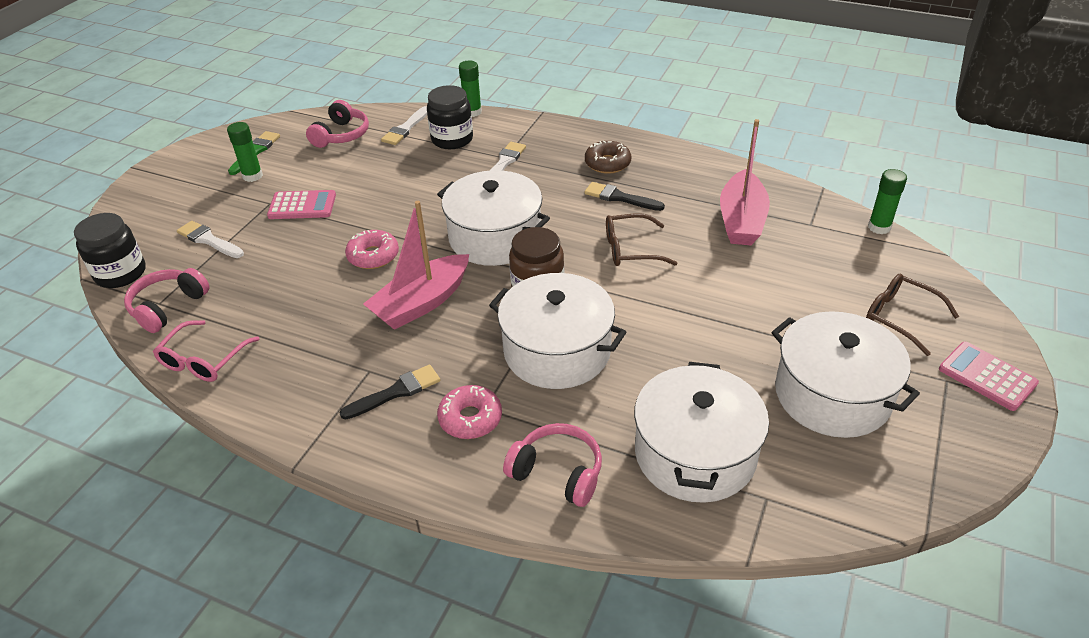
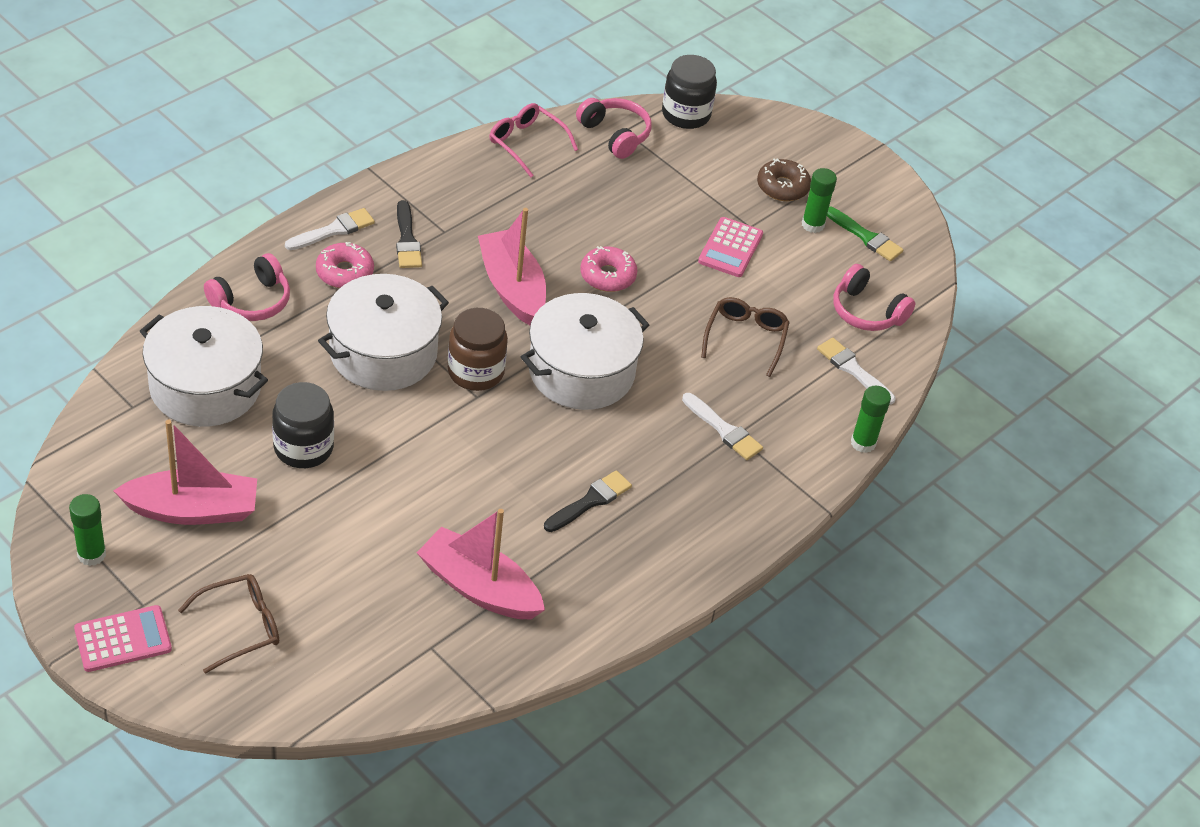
camera: 105 degrees right, 5 degrees up
white brush [177,221,244,258] -> white brush moved to [285,208,375,250]
black jar [427,85,473,149] -> black jar moved to [272,382,334,468]
brown donut [585,141,631,174] -> brown donut moved to [757,159,811,201]
brown glasses [606,213,677,266] -> brown glasses moved to [701,297,790,377]
white pot [771,311,920,438] -> pink boat [113,420,257,525]
green glue stick [868,169,907,234] -> green glue stick moved to [69,494,106,566]

